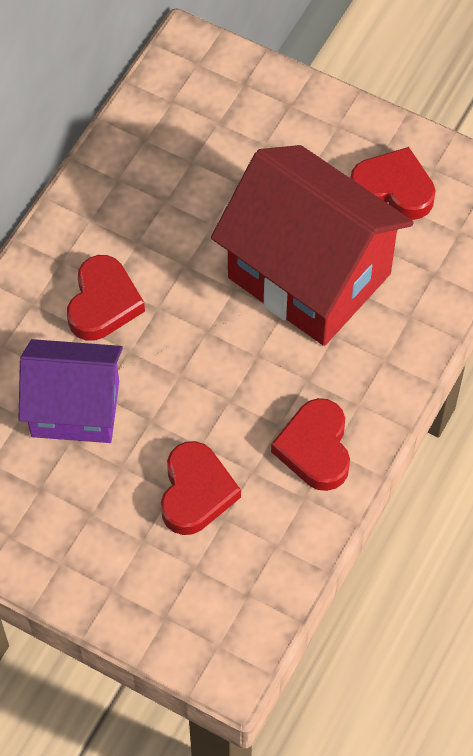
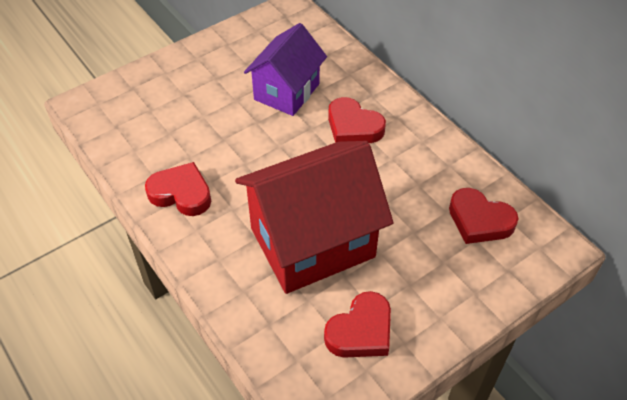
camera: 115 degrees right, 10 degrees down
red heart [161,441,241,535] -> red heart moved to [449,188,518,244]

